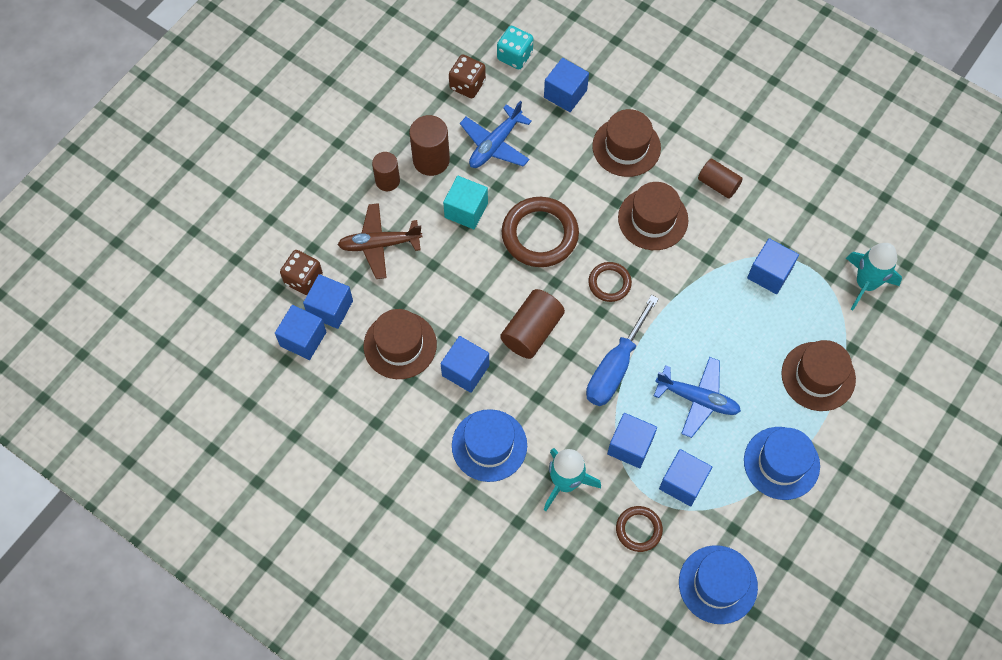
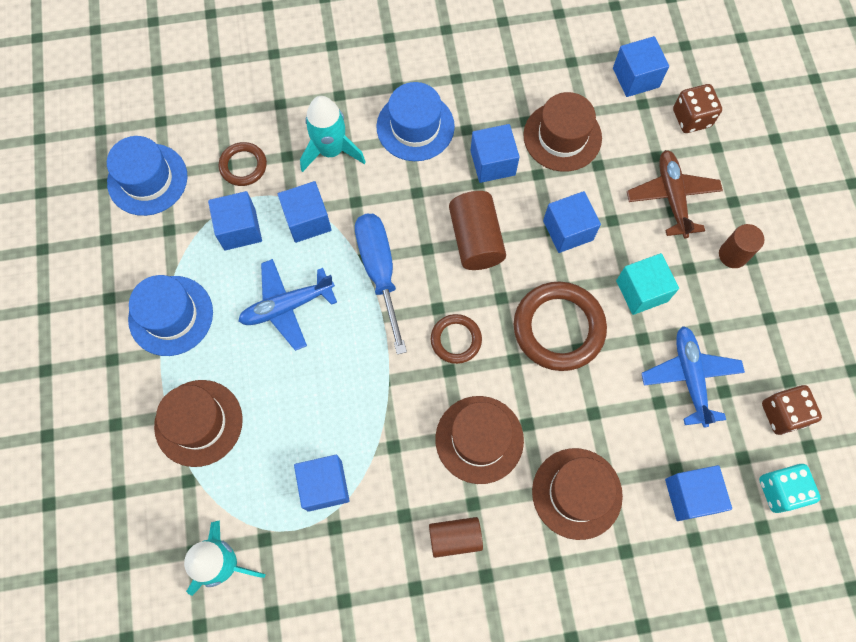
camera: 135 degrees right, 5 degrees up
blue cube [303,274,353,329] -> blue cube moved to [543,191,601,253]
brown plane [338,203,422,279] -> brown plane turned 45 degrees counterclockwise [627,150,723,238]
brown cylinder [409,115,450,176] -> none

